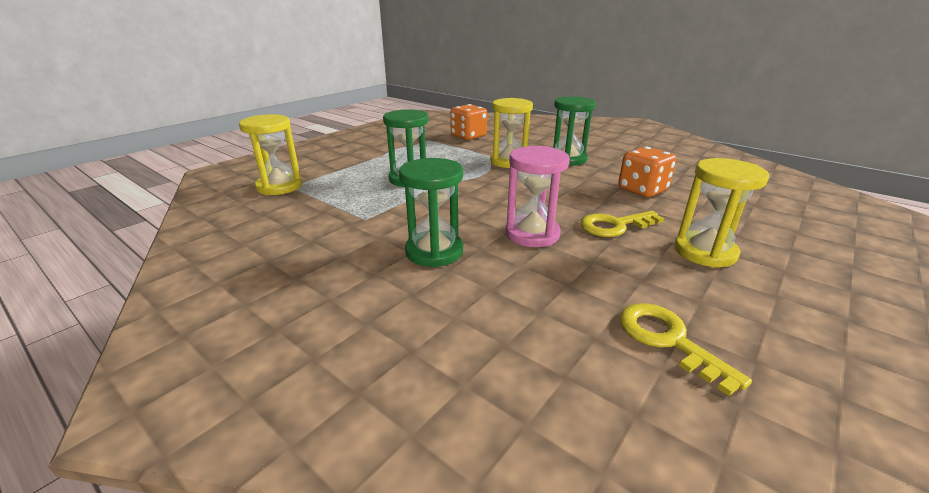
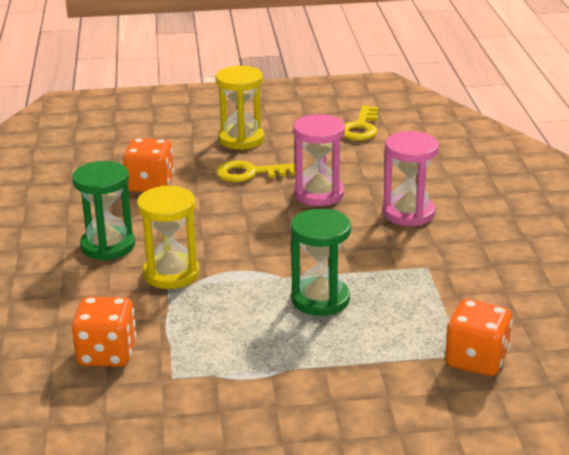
camera: 135 degrees left, 0 degrees up
yellow hourglass [239,114,302,195] -> orange dice [445,299,512,376]
green hourglass [399,158,463,267] -> pink hourglass [383,131,439,226]
yellow key [580,211,664,237] -> yellow key turned 150 degrees clockwise [216,160,295,182]

